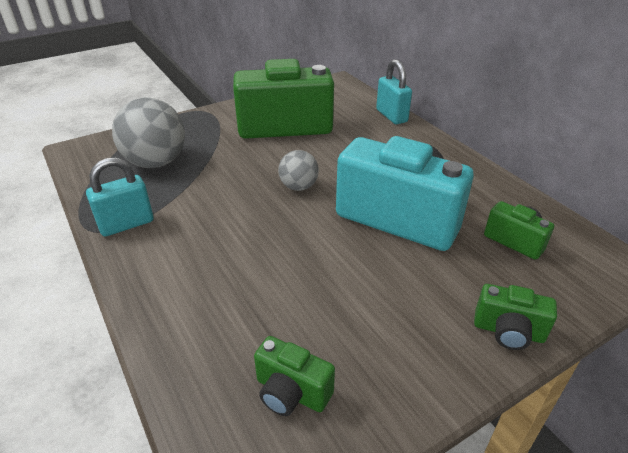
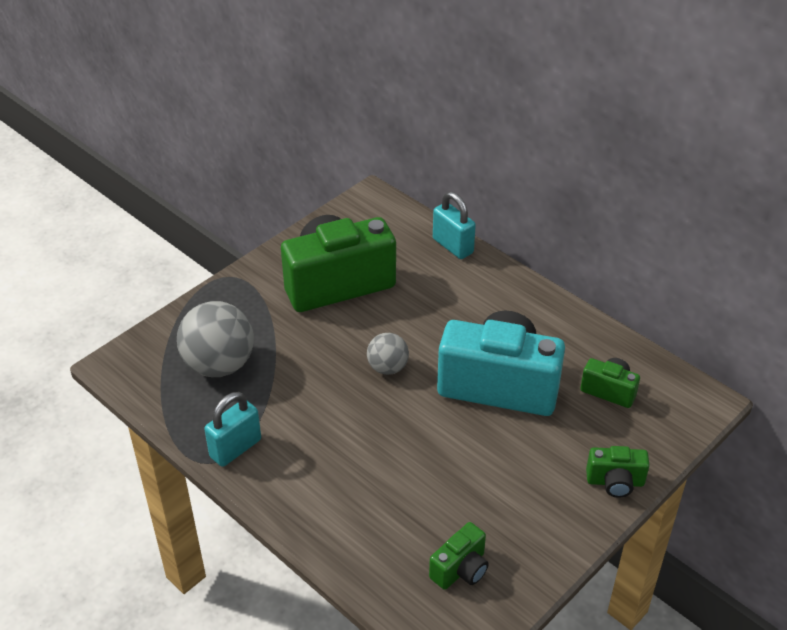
camera: 15 degrees left, 5 degrees up
green camera [254,336,335,416] -> green camera turned 60 degrees counterclockwise [429,522,489,590]

